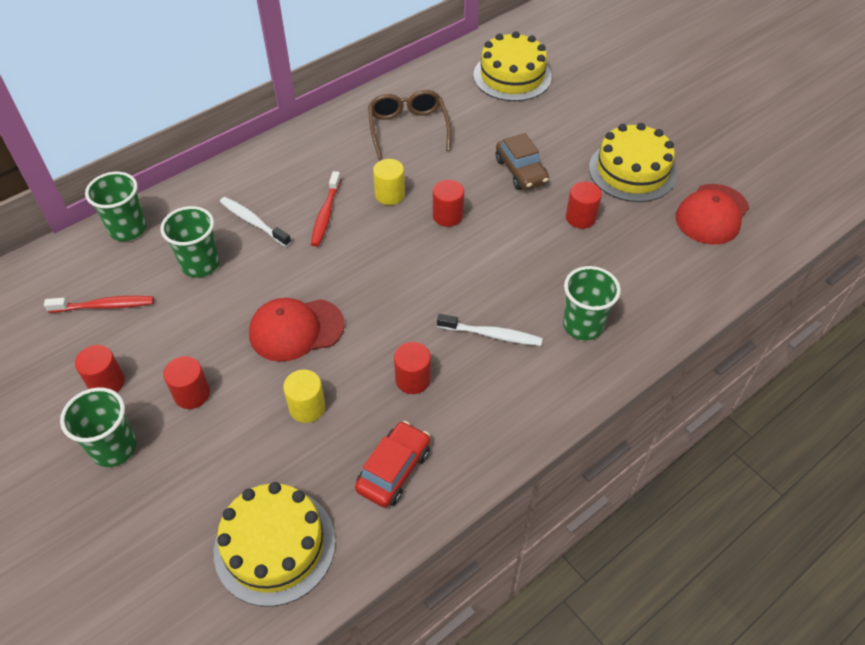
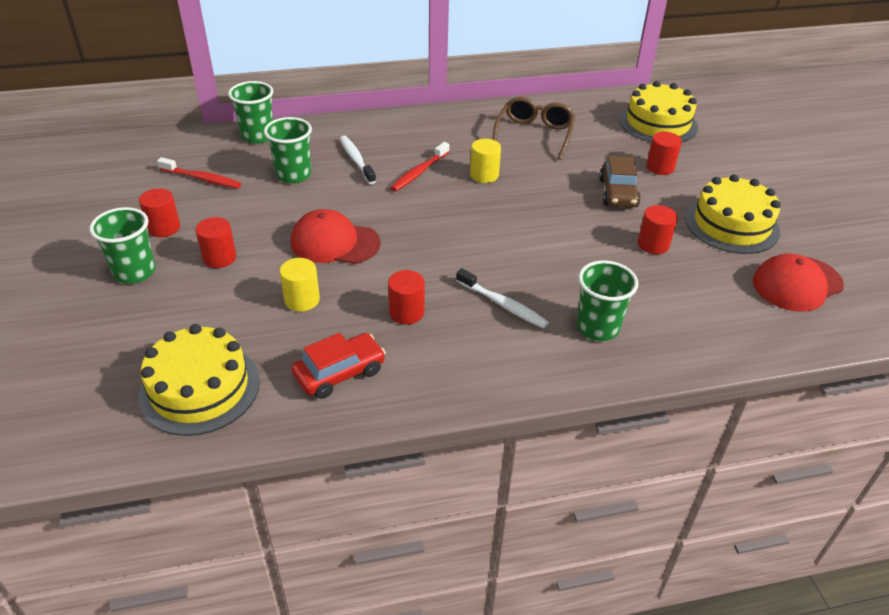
camera: 25 degrees right, 10 degrees down
red cylinder [433,180,464,227] -> red cylinder moved to [646,132,682,175]

